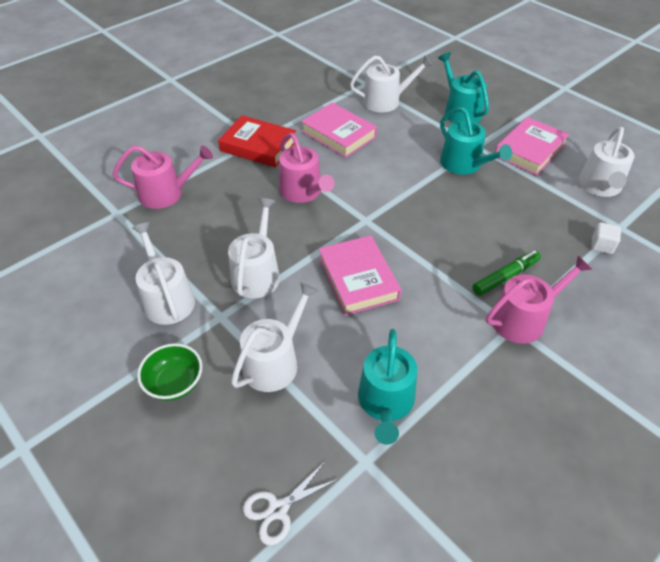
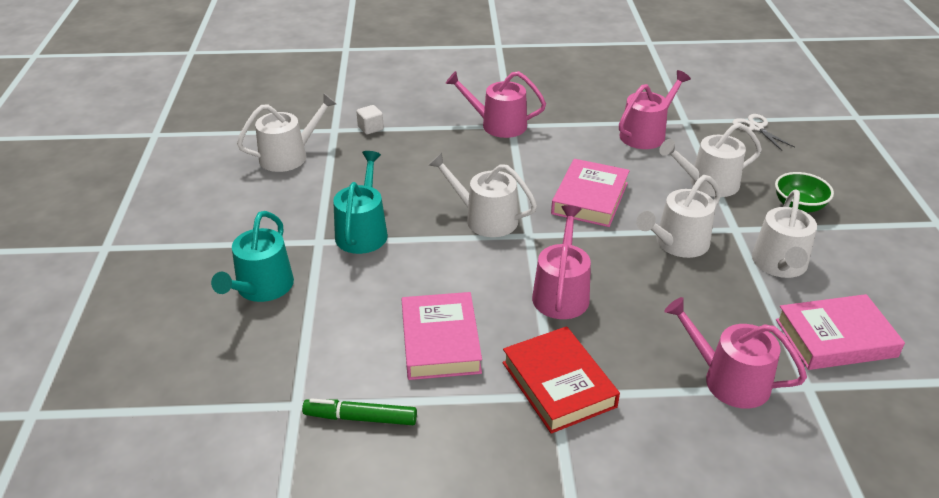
camera: 140 degrees left, 10 degrees down
white scissors [243,462,339,545] -> white scissors turned 120 degrees counterclockwise [732,114,794,151]
white watering can [350,55,433,113] -> white watering can moved to [429,153,537,237]
turquoise watering can [358,329,417,445] -> pink watering can [619,70,691,149]
green marker [472,250,541,296] -> green marker moved to [302,398,417,425]
pink book [495,117,570,176] -> pink book moved to [776,294,905,370]

